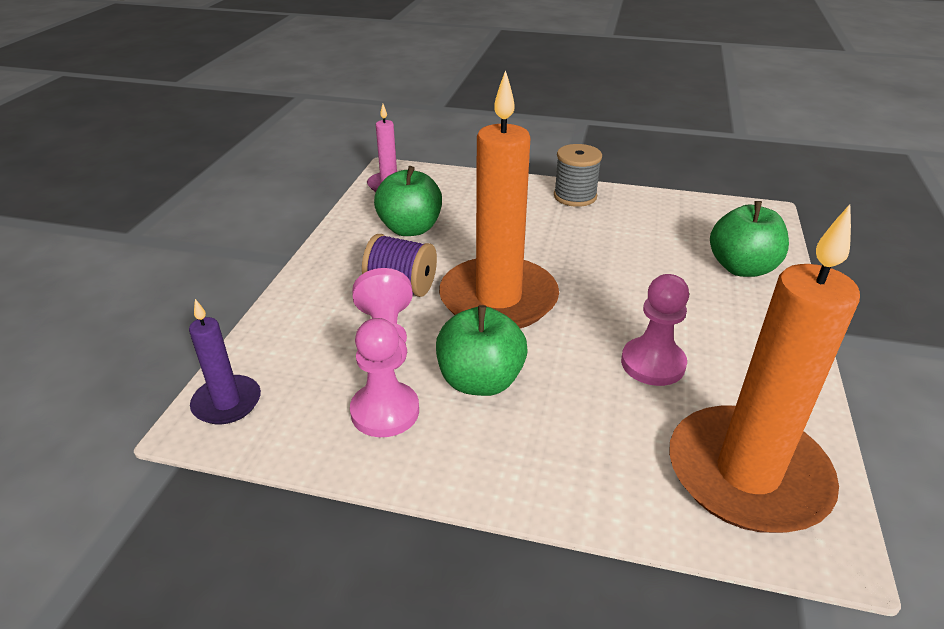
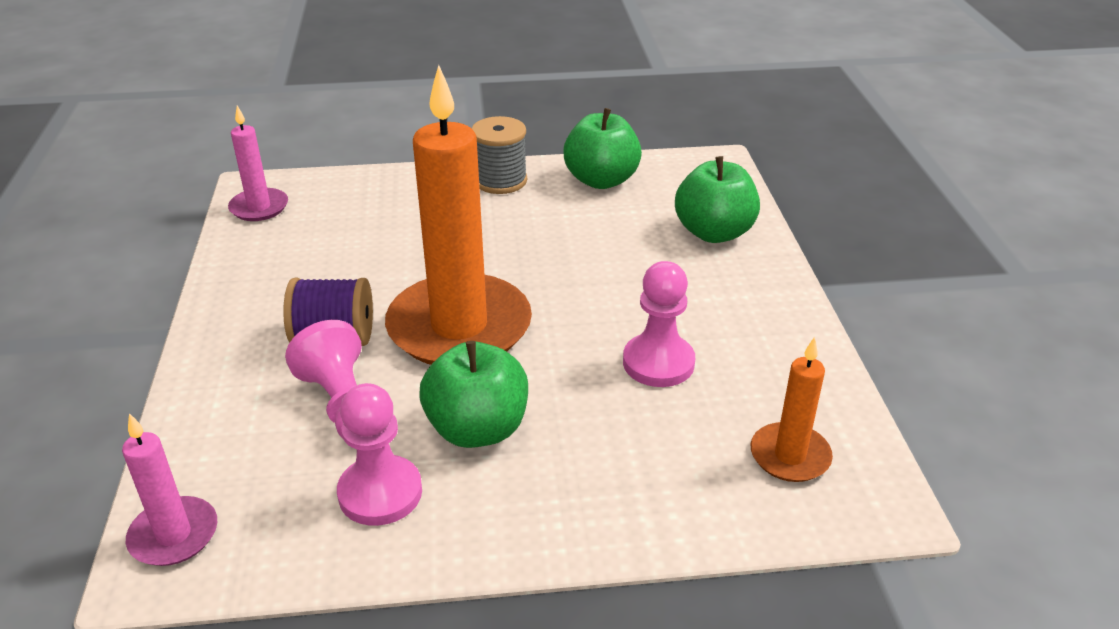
camera: 20 degrees left, 0 degrees up
purple candle [189,299,261,424] -> pink candle [122,413,217,566]
green apple [374,166,442,236] -> green apple moved to [563,108,642,189]
orange candle [669,204,860,533] -> orange candle [751,337,833,482], size x0.48

